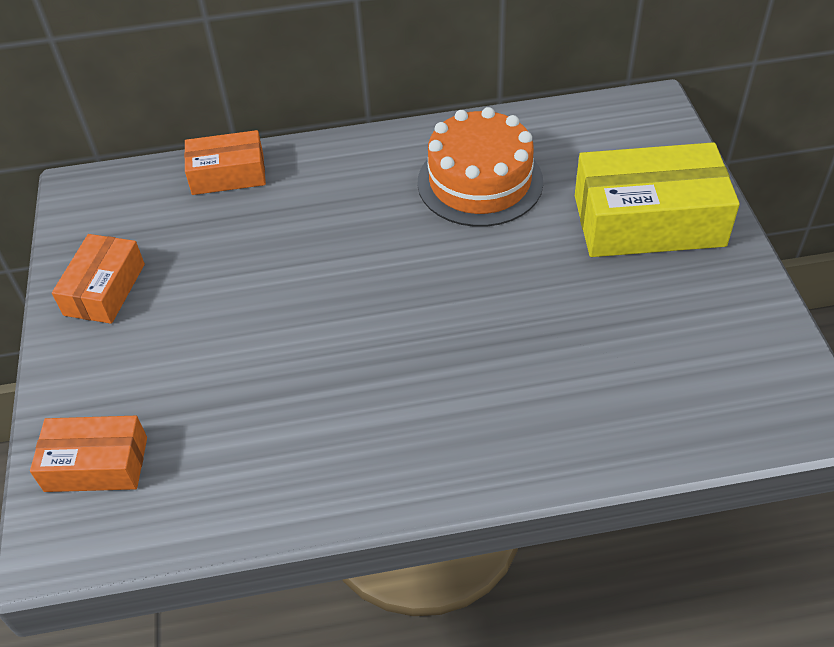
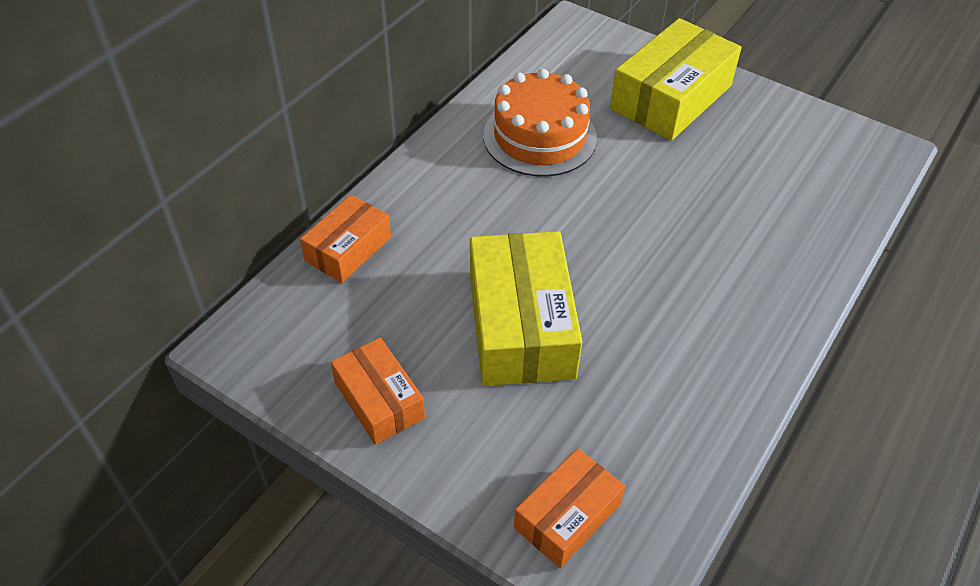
camera: 50 degrees left, 0 degrees up
none -> yellow box [470,231,582,386]

